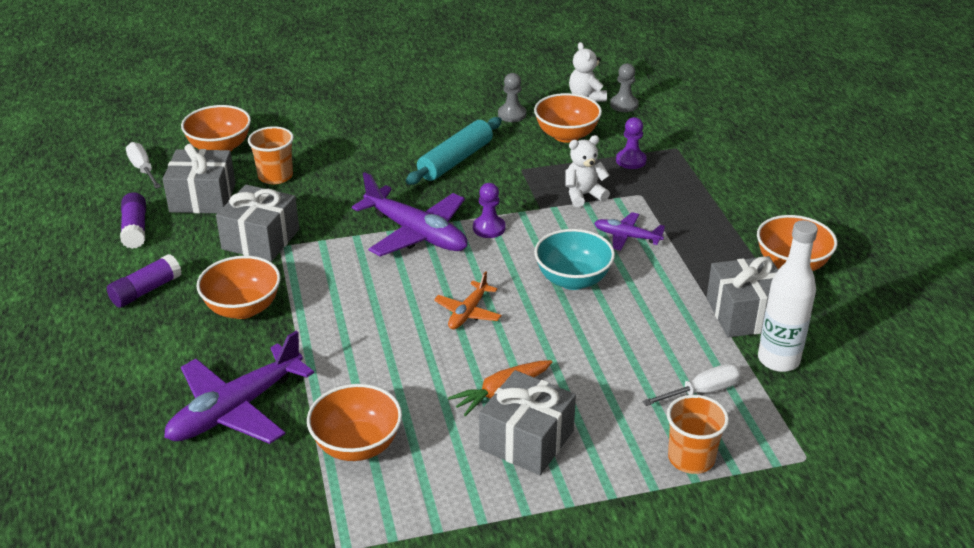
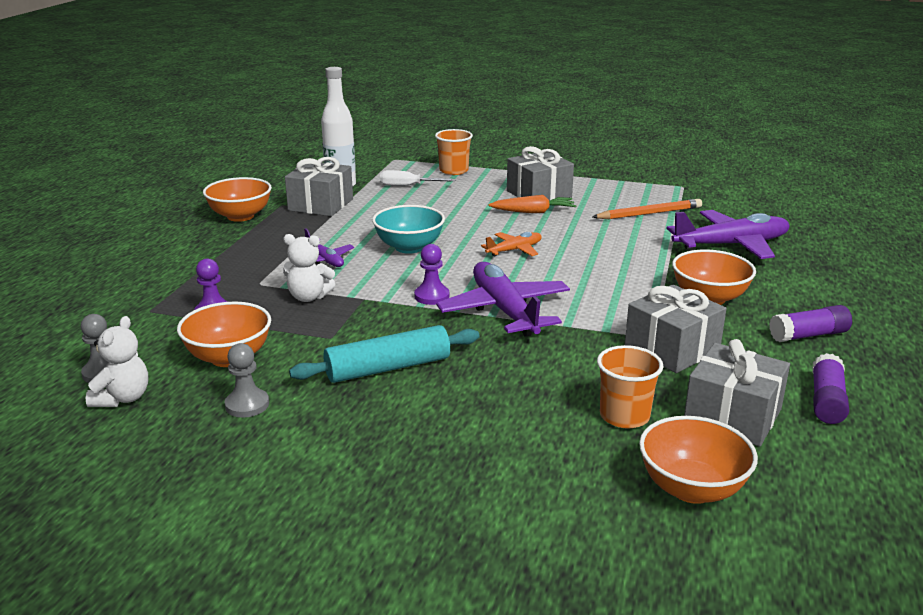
camera: 150 degrees left, 10 degrees down
white screwdriver [126,142,161,189] -> none
orange bowl [307,384,402,461] -> orange pencil [592,199,702,219]

